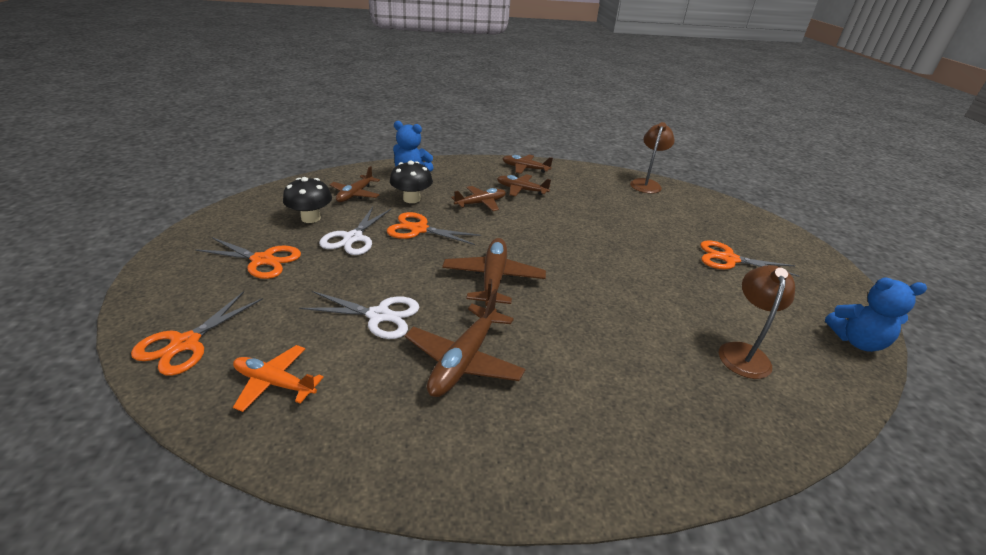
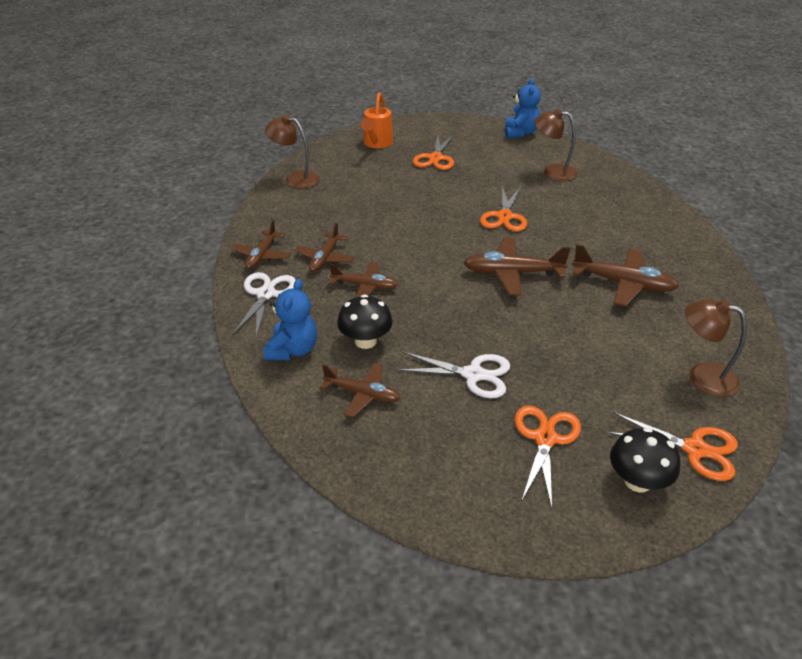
camera: 90 degrees left, 5 degrees up
orange plane [233,345,324,412] -> brown lamp [685,299,747,397]
black mushroom [283,177,332,223] -> black mushroom moved to [610,427,680,492]
white scissors [299,291,420,339] -> white scissors moved to [232,272,296,337]
orange scissors [387,212,481,245] -> orange scissors moved to [480,186,527,232]
brown plane [451,186,506,211] -> brown plane turned 135 degrees clockwise [329,262,398,298]
none -> orange watering can [361,93,393,148]

